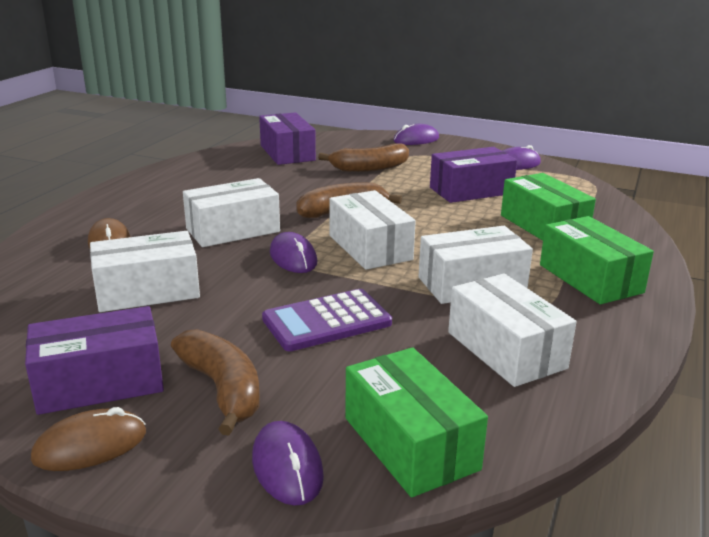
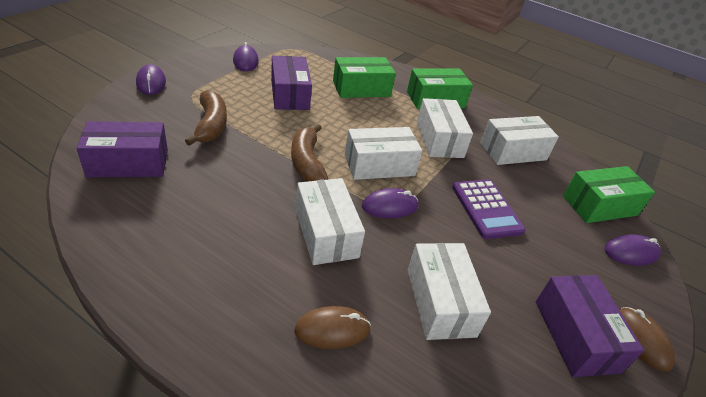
camera: 85 degrees left, 15 degrees up
brown banana [171,329,260,436] -> none

